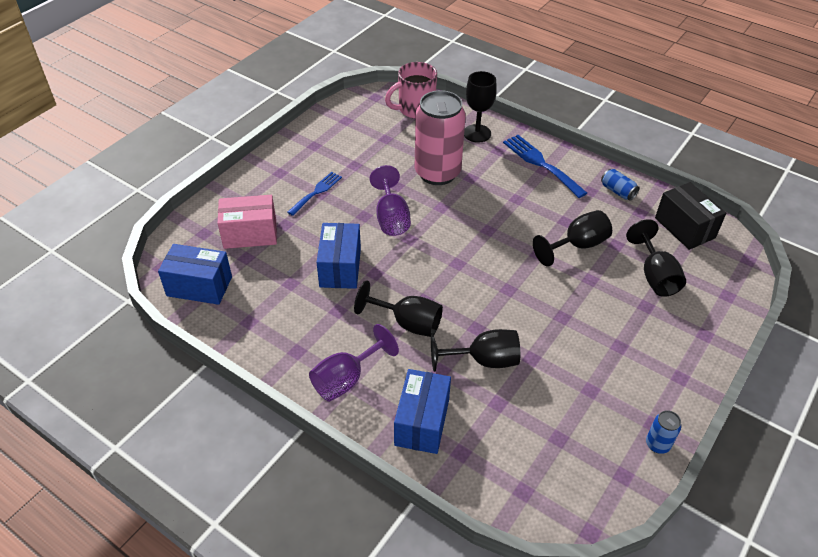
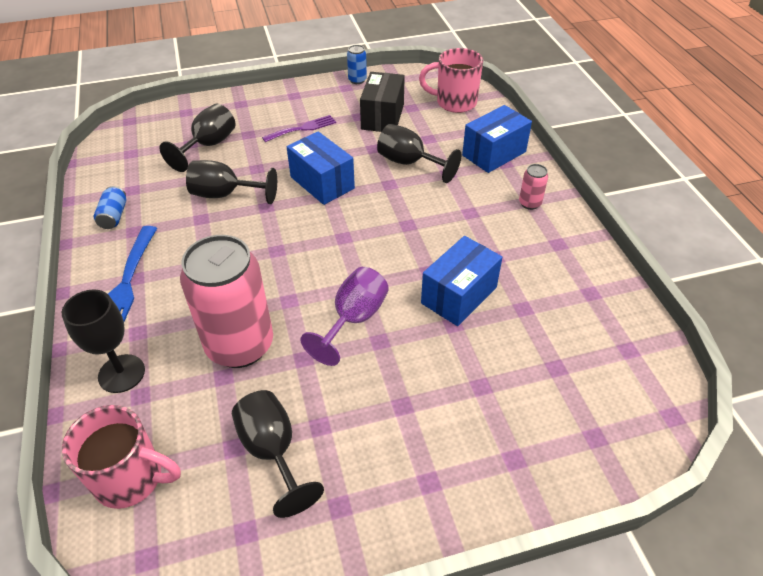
camera: 140 degrees left, 0 degrees up
blue box [158,244,232,305] -> blue box moved to [287,131,355,205]
pink box [218,195,277,249] -> none
blue fork [287,172,342,216] -> none
purple goblet [309,324,399,402] -> pink can [519,164,548,210]
black goblet [354,280,443,337] -> black goblet moved to [232,390,324,518]
black box [655,182,726,250] -> black box moved to [360,72,405,132]
none -> purple fork [262,115,336,142]
none -> pink mug [419,48,483,113]

